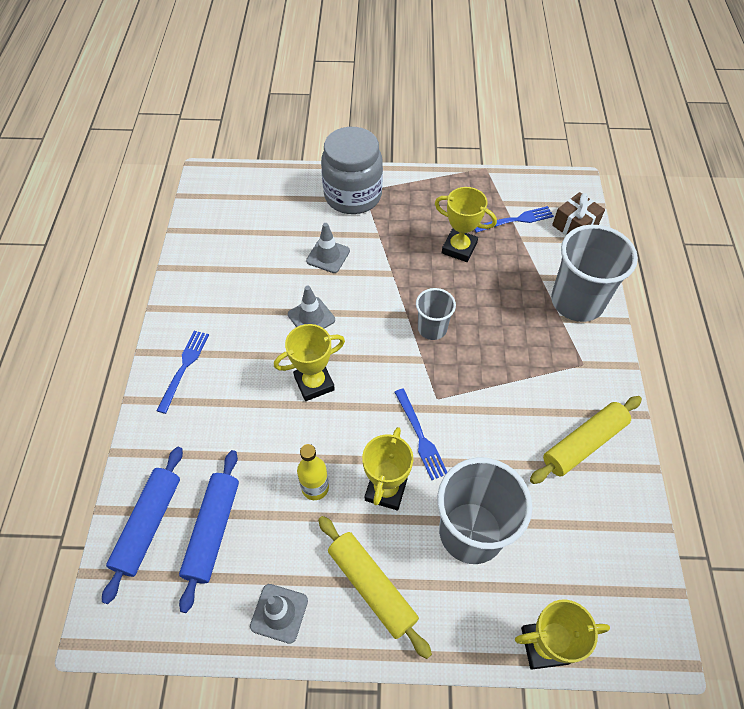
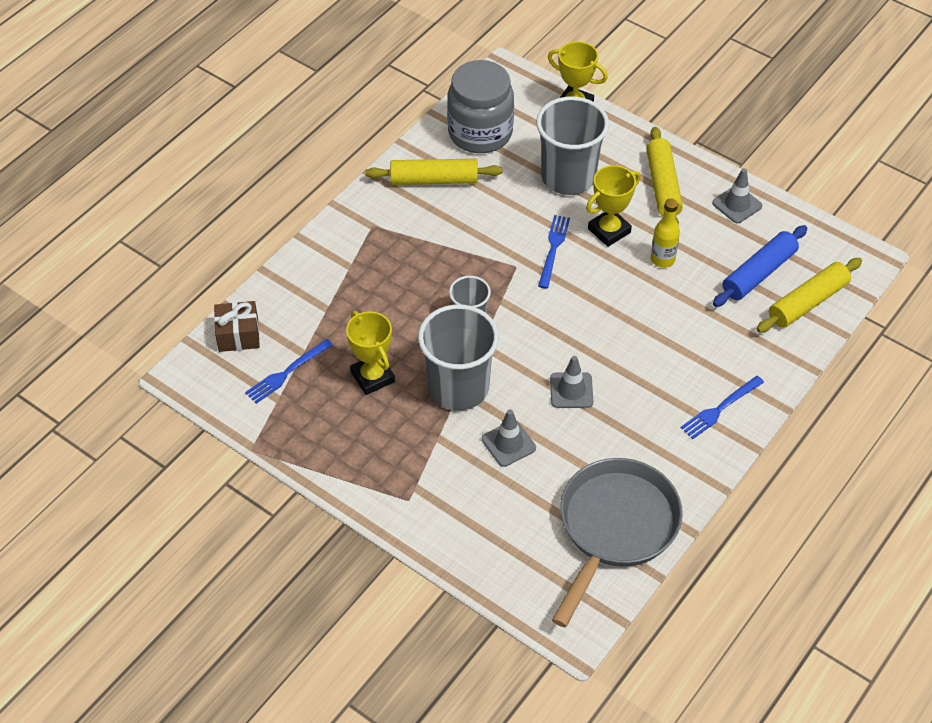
camera: 145 degrees left, 5 degrees down
blue rolling pin [102,447,183,604] -> yellow rolling pin [757,258,862,333]
yellow trophy [274,324,345,401] -> none
grey jar [321,127,383,214] -> grey jar moved to [447,60,514,153]
blue fork [474,206,554,233] -> blue fork turned 60 degrees counterclockwise [245,339,333,404]
grey cup [551,225,638,322] -> grey cup moved to [418,304,499,410]
none -> grey pan [552,458,683,627]

